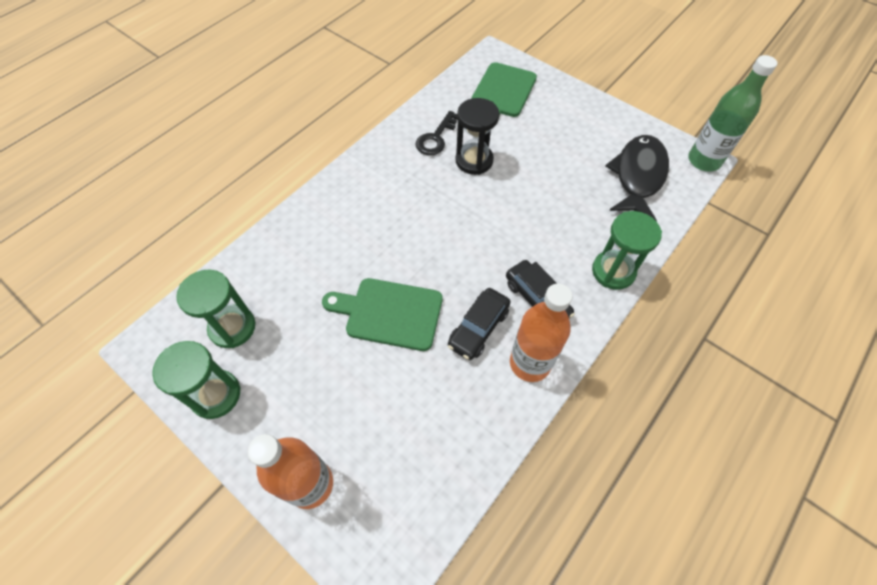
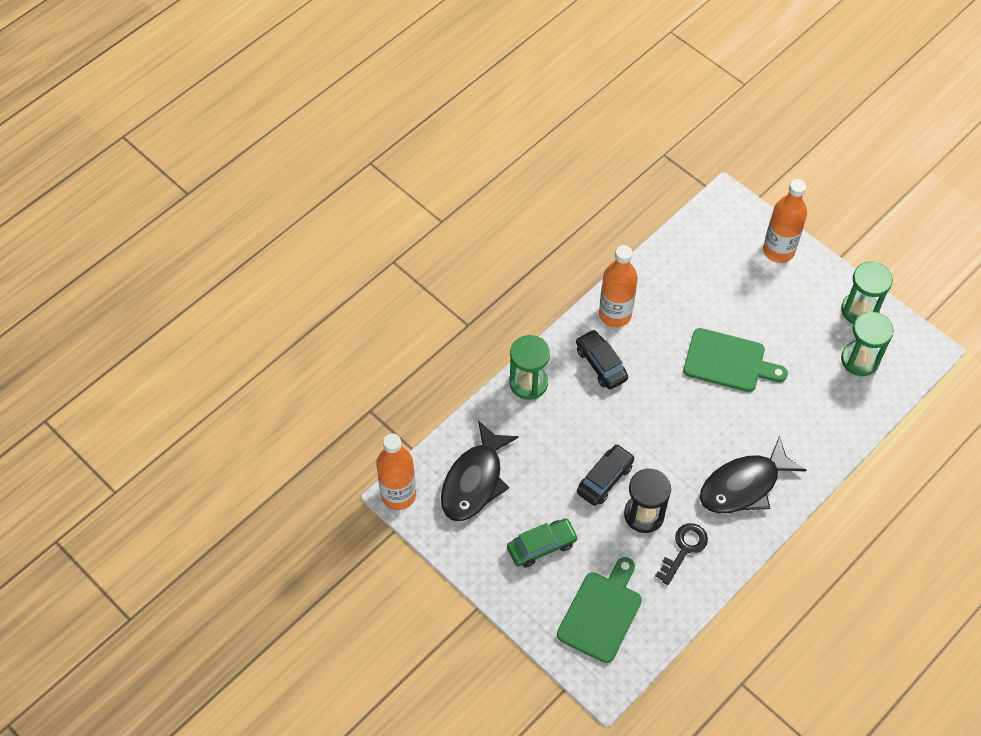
camera: 175 degrees left, 0 degrees up
black car [448,288,511,360] -> black car moved to [577,444,635,506]
green bottle [688,55,777,171] -> orange bottle [376,433,416,510]
none -> green car [507,519,579,568]
none -> black fish [700,436,806,513]

